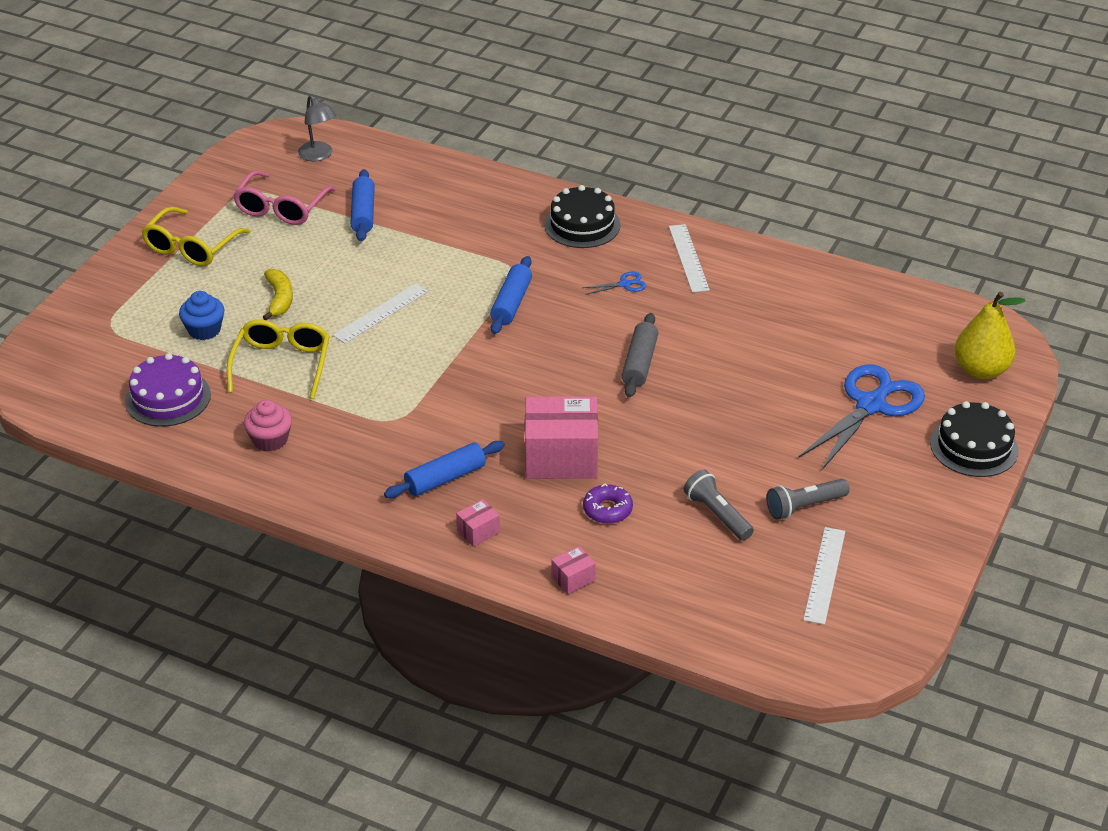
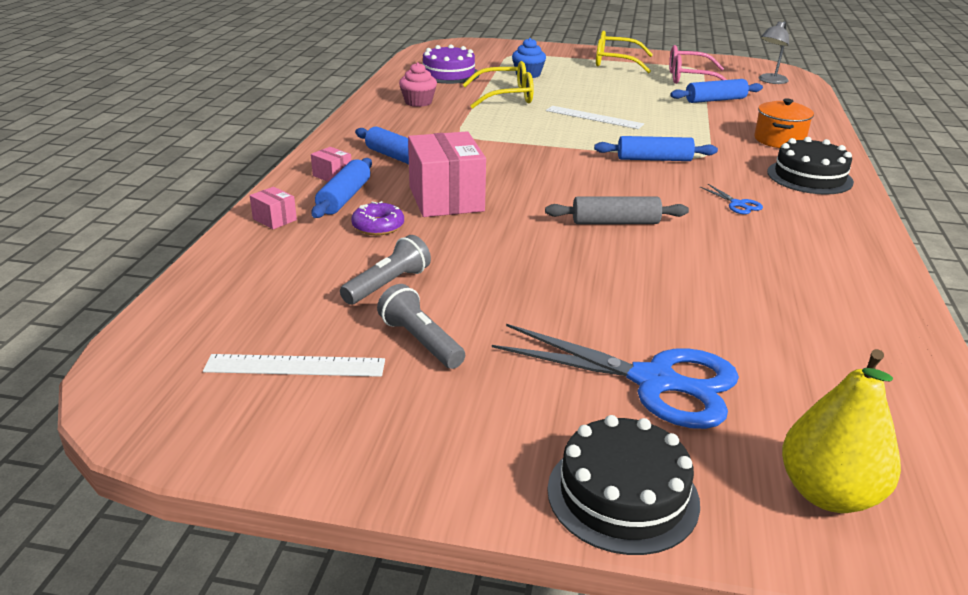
camera: 75 degrees right, 10 degrees down
yellow banana [263,269,293,320] -> none
white ruler [669,224,710,293] -> none
none -> blue rolling pin [311,158,372,218]
none -> orange pot [754,98,814,148]

